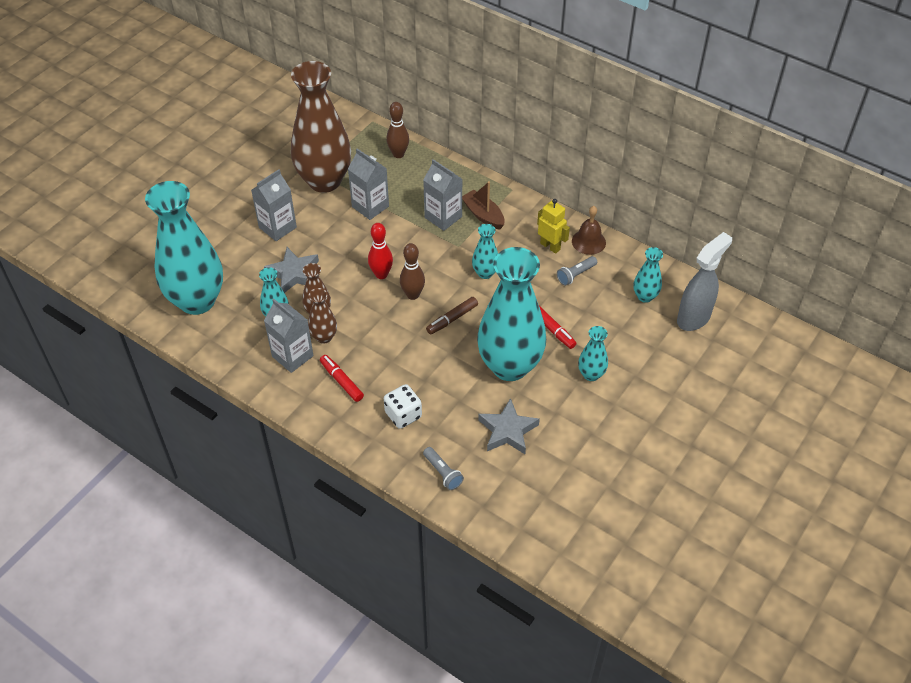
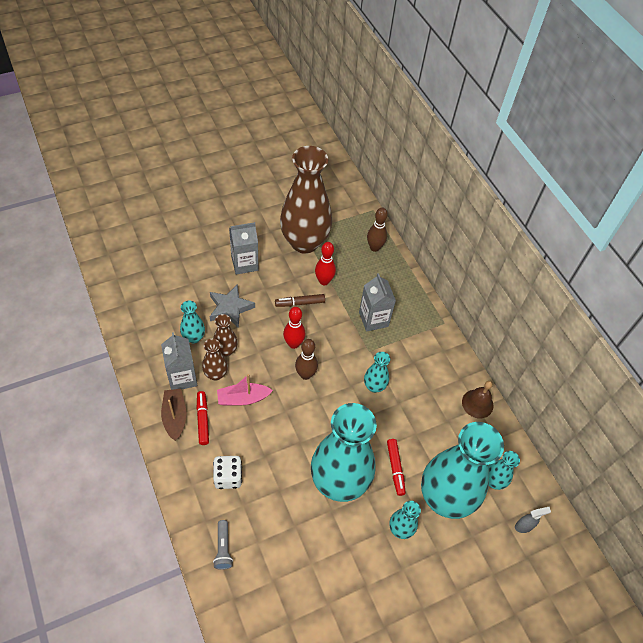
camera: 25 degrees right, 5 degrees up
turquoise vase [145,181,223,315] -> turquoise vase moved to [421,422,504,519]
grey carton [348,148,389,220] -> red bowling pin [315,242,336,285]
brown marker [426,297,478,335] -> brown marker moved to [275,294,325,307]
brown boat [462,181,505,230] -> brown boat moved to [161,389,187,441]
grey star [478,398,540,454] -> none
yellow robot [537,199,570,254] -> none
grey flashlight [557,256,597,286] -> none
grey spray bottle [677,232,732,331] -> grey spray bottle [515,507,551,533], size x0.48
none -> pink boat [217,374,273,406]

